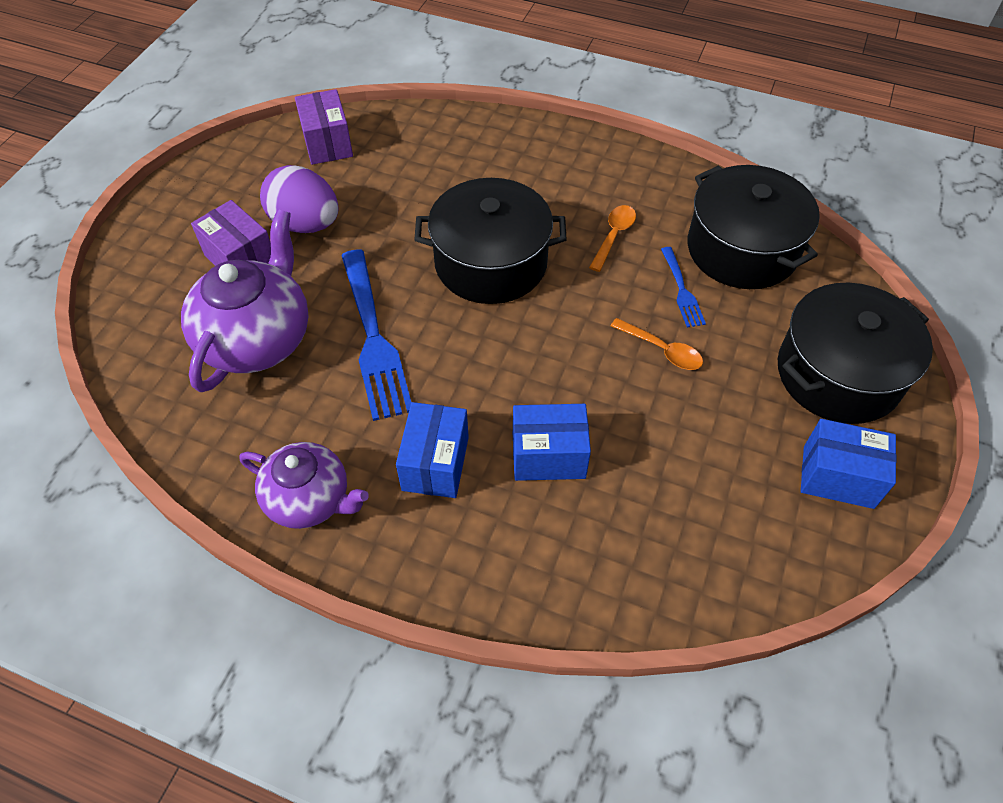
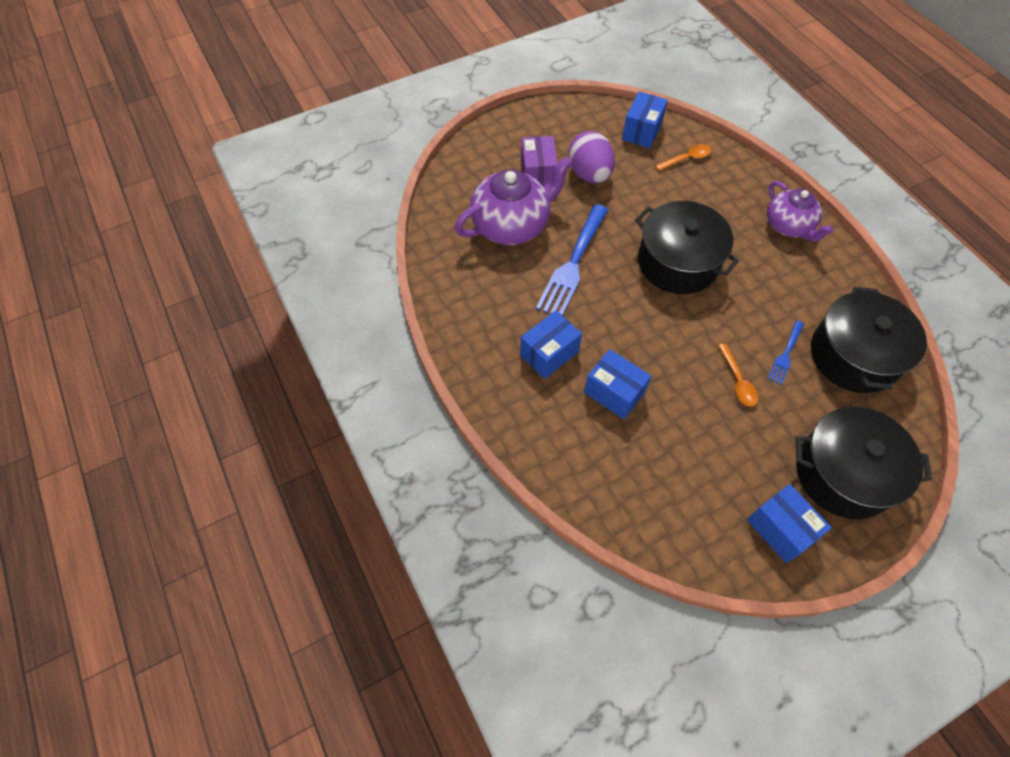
camera: 40 degrees right, 5 degrees up
purple teapot [240,442,369,529] -> purple teapot moved to [767,181,834,241]
purple box [295,89,353,165] -> blue box [622,92,668,148]
orange spoon [589,205,636,272] -> orange spoon moved to [655,144,712,171]

